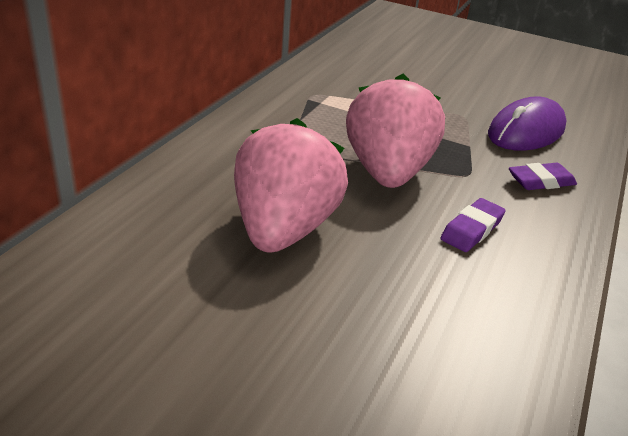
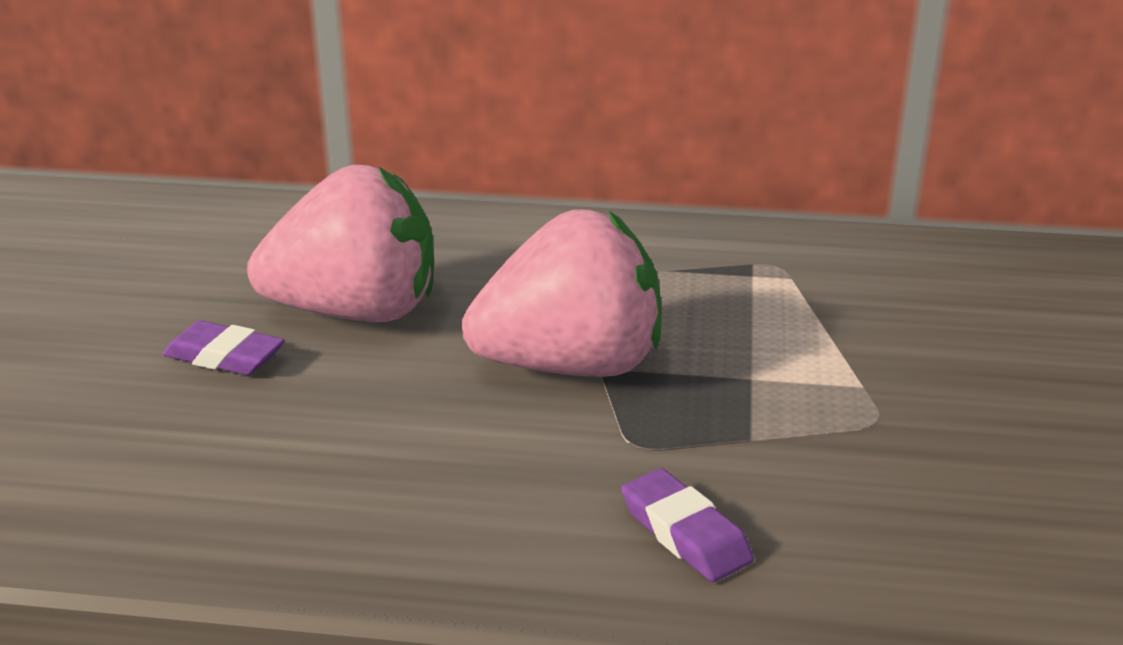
camera: 75 degrees right, 5 degrees down
purple eraser [441,198,506,252] -> purple eraser moved to [163,320,285,375]
purple mouse [488,96,567,151] -> none

